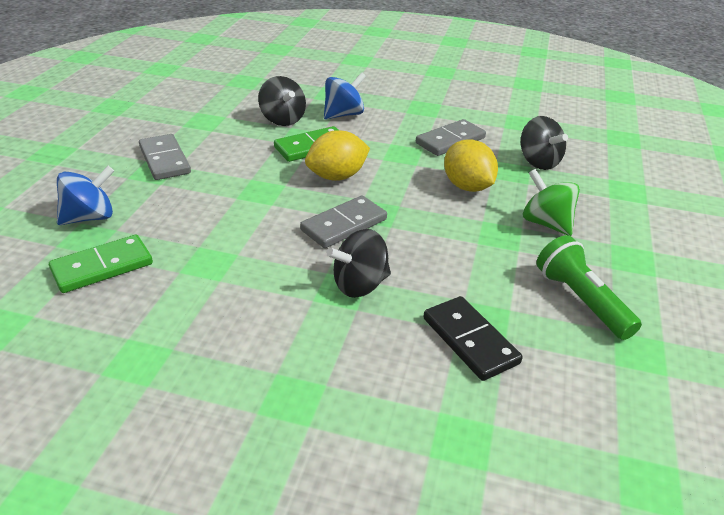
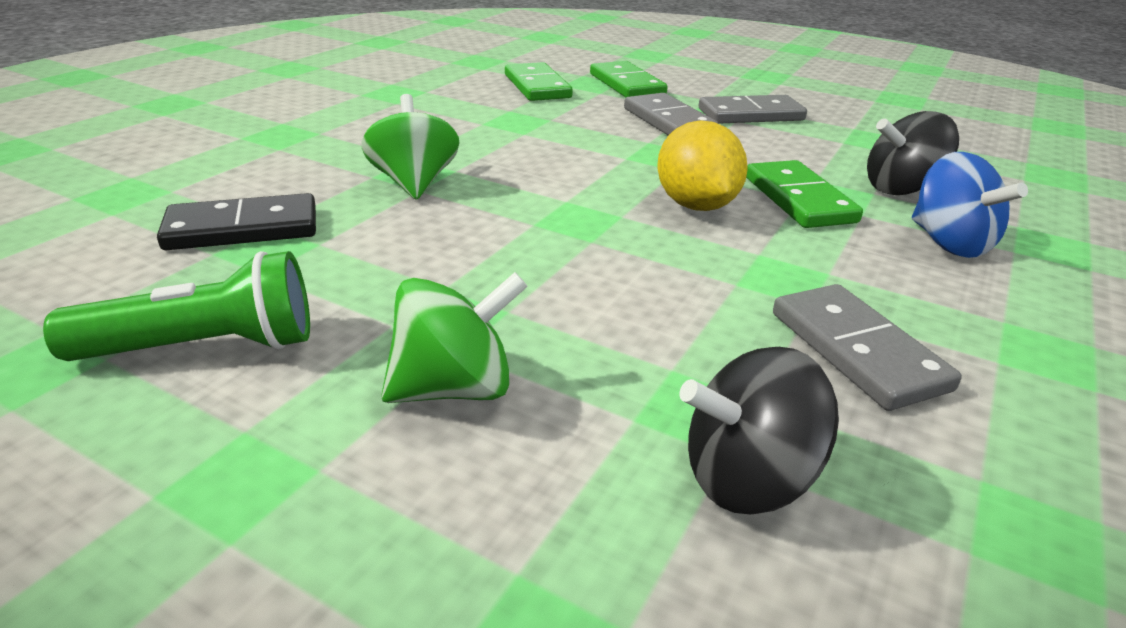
camera: 105 degrees right, 5 degrees down
blue spinning top [57,166,114,225] -> green domino [590,61,667,97]
grey domino [300,196,387,248] -> grey domino moved to [624,93,718,135]
black spinning top [326,229,391,298] -> green spinning top [361,94,460,200]
yellow lemon [444,139,498,192] -> none

